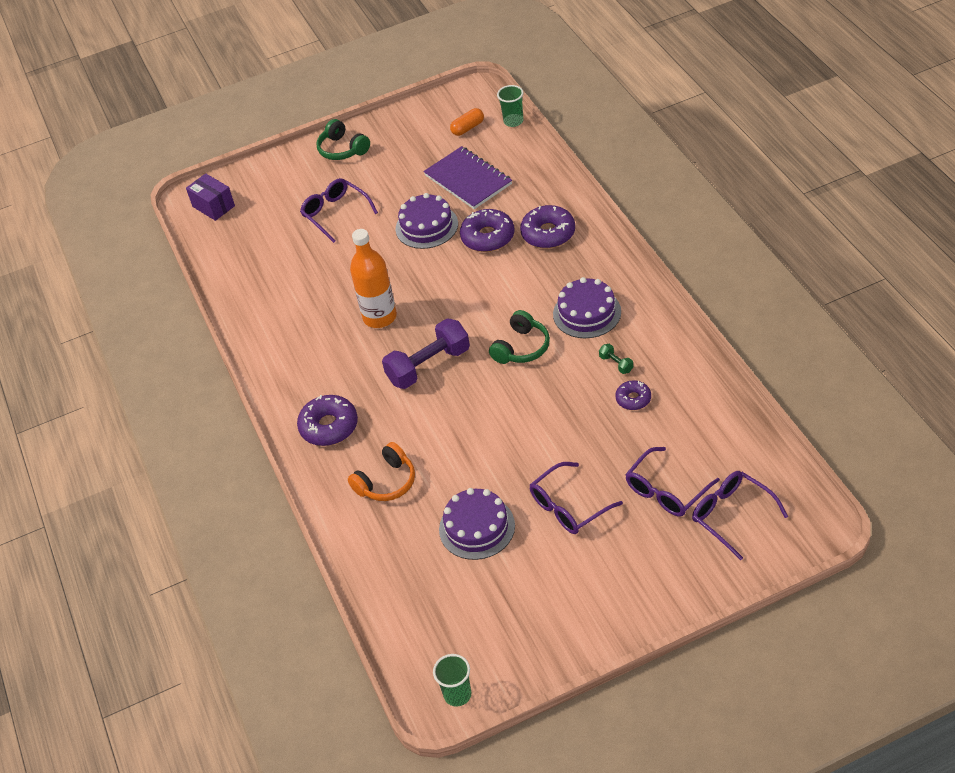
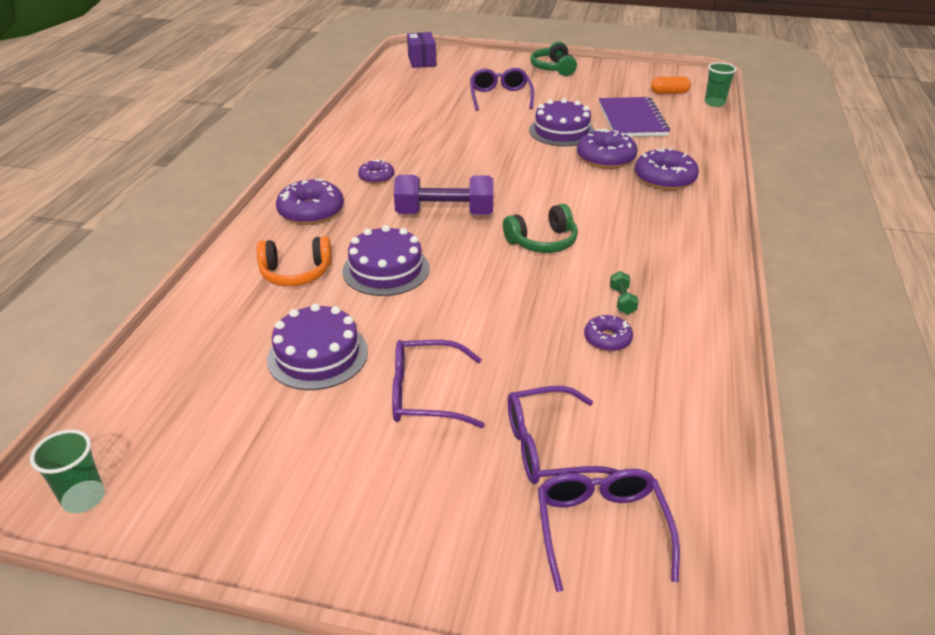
camera: 30 degrees right, 10 degrees down
orange bottle [350,229,397,328] -> none
purple cake [553,277,621,338] -> purple cake moved to [343,225,430,296]
none -> purple donut [358,159,394,184]

